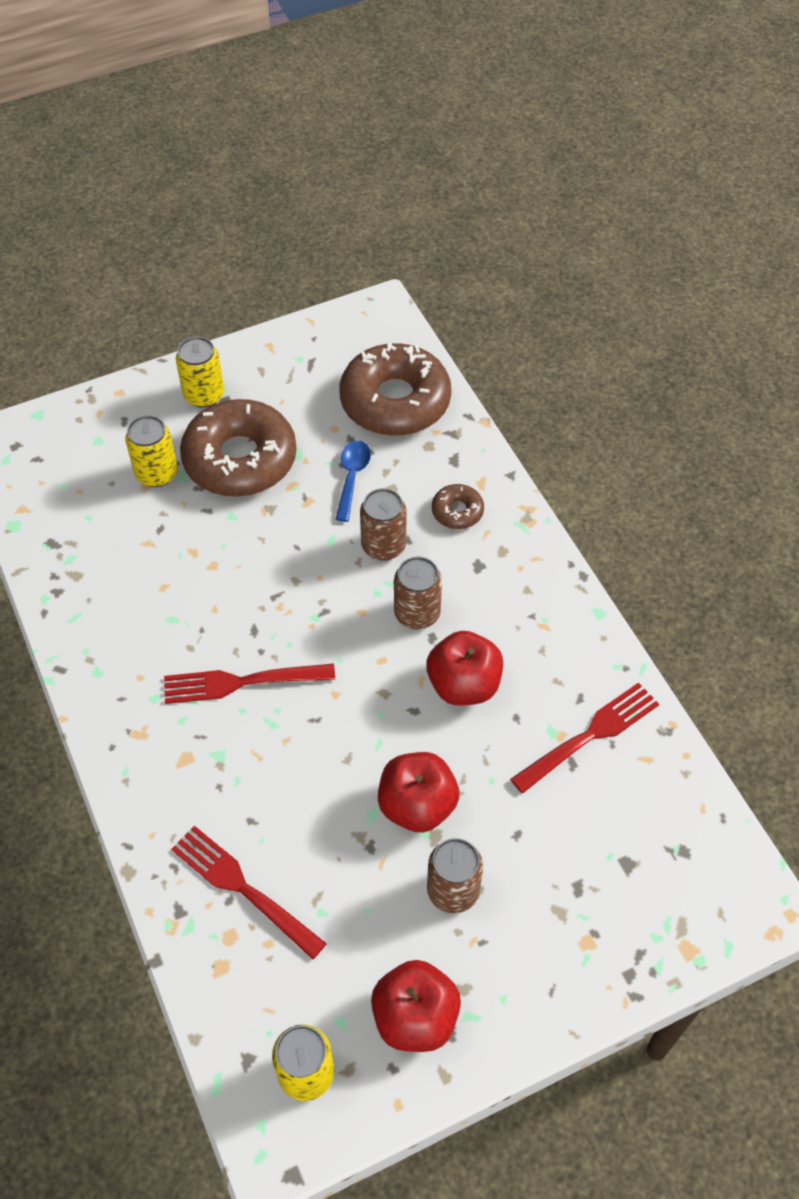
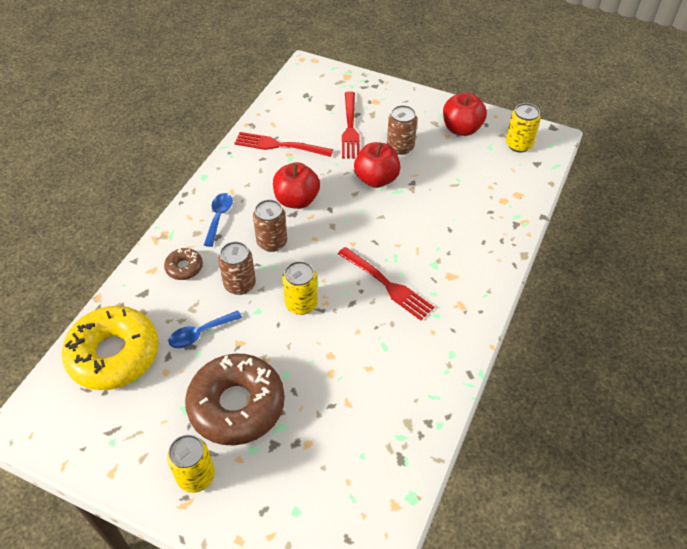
camera: 130 degrees left, 5 degrees down
yellow can [125,415,178,487] -> yellow can moved to [282,261,318,315]
red fork [171,826,327,960] -> red fork moved to [342,91,360,158]
brown donut [339,343,451,436] -> yellow donut [62,306,159,390]
none -> blue spoon [204,193,233,247]

